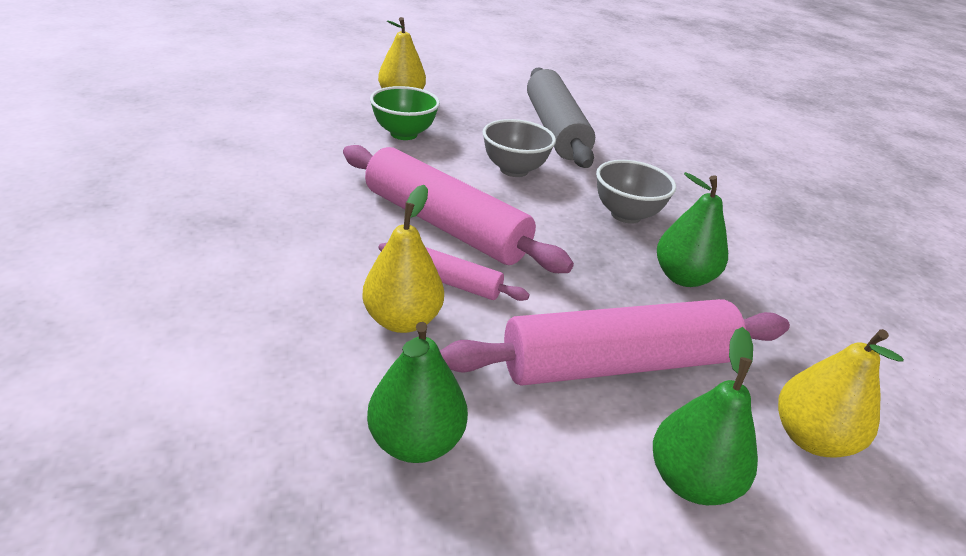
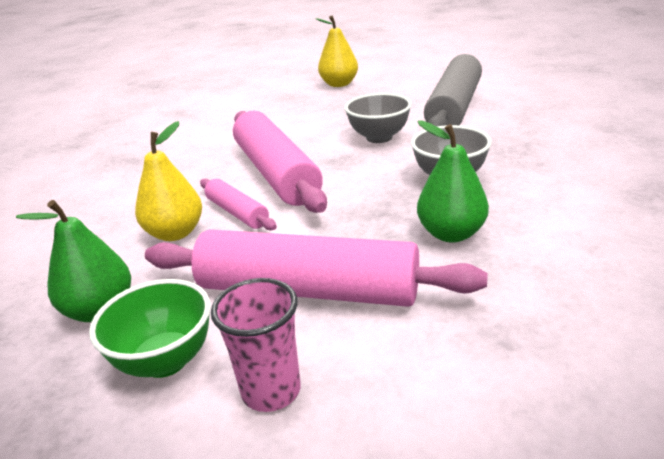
camera: 35 degrees right, 5 degrees down
green bowl [370,86,440,140] -> green bowl moved to [89,279,211,378]
green pear [653,327,758,505] -> pink cup [211,278,301,412]
yellow pear [778,329,904,458] -> none

